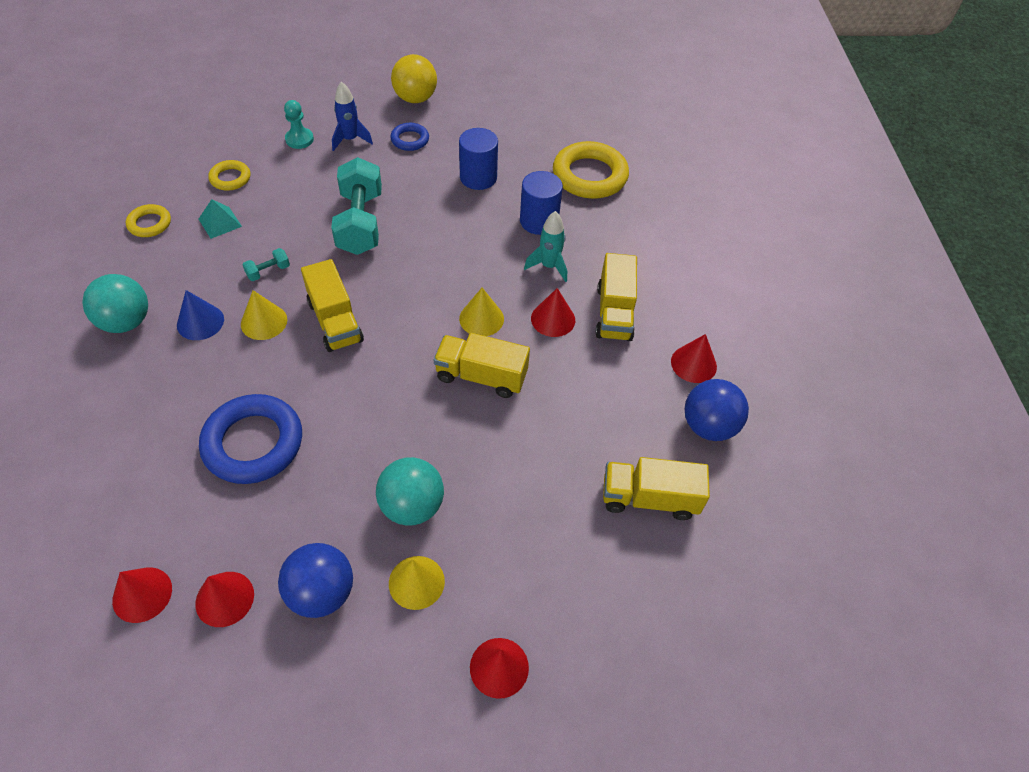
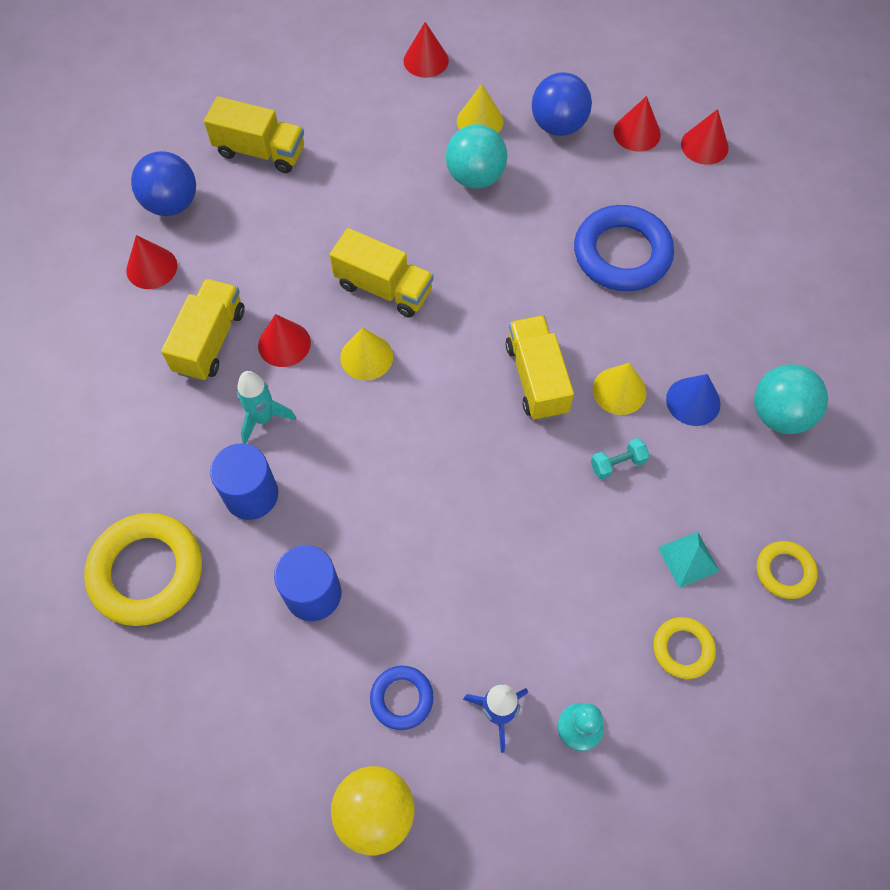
camera: 165 degrees left, 10 degrees up
turquoise dumbbell [331,157,382,255] -> none

